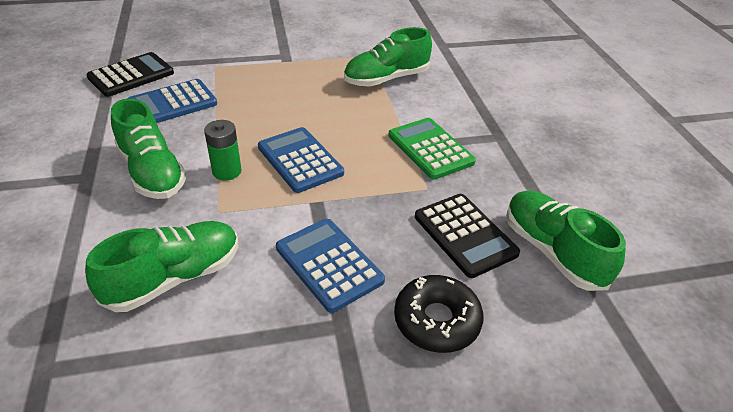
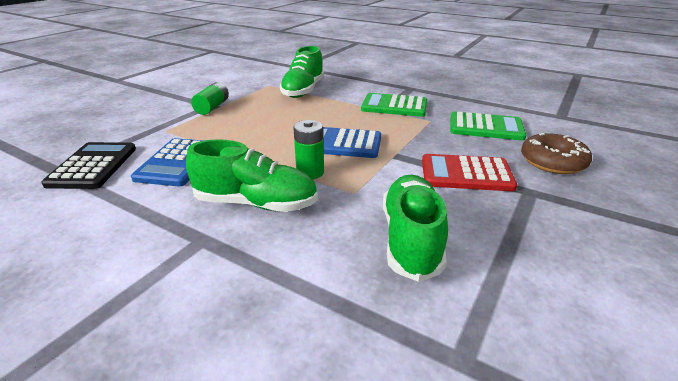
camera: 45 degrees left, 10 degrees down
blue calculator [276,219,385,313] -> red calculator [422,154,517,191]
black donut [394,275,483,353] -> brown donut [521,133,592,174]
black calculator [415,194,520,278] -> green calculator [450,112,526,140]
green shoe [506,190,626,291] -> none
none -> green battery [191,82,229,115]

